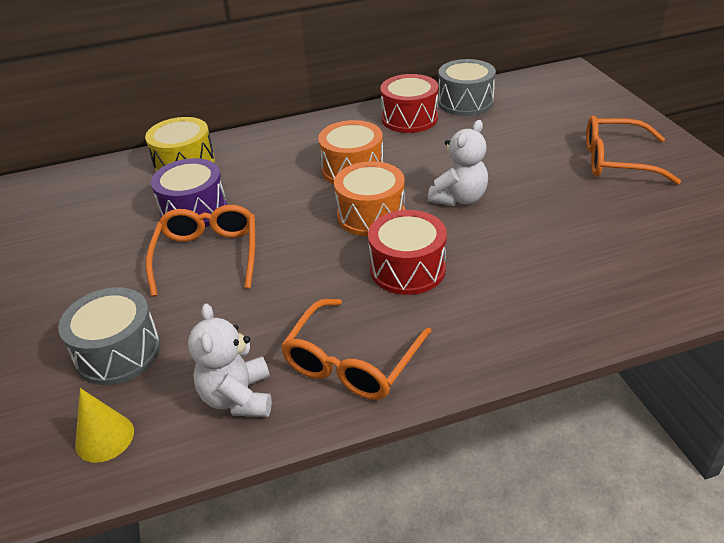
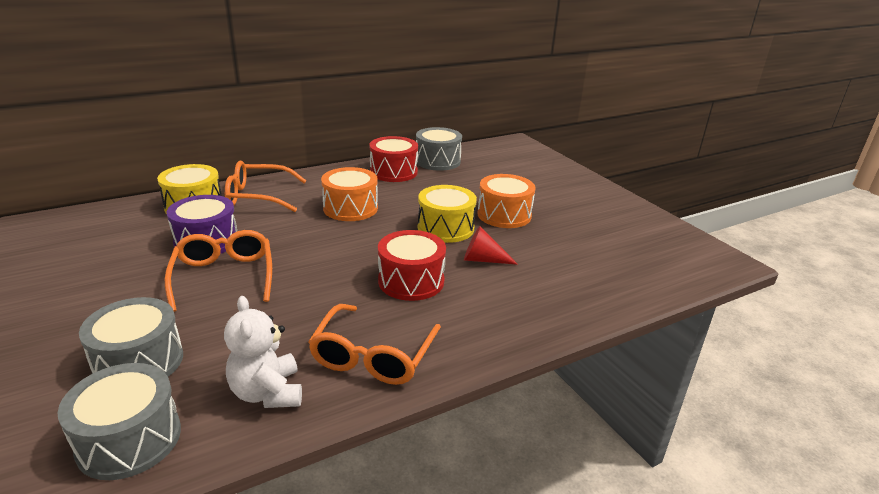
camera: 15 degrees left, 10 degrees down
yellow cone [75,388,134,463] -> grey drum [58,363,181,480]
orange drum [334,161,405,236] -> orange drum moved to [477,174,535,228]
white teddy bear [428,120,488,206] -> yellow drum [418,185,477,243]
orange glasses [586,116,681,185] -> orange glasses moved to [225,161,307,212]
none -> red cone [464,226,518,265]

